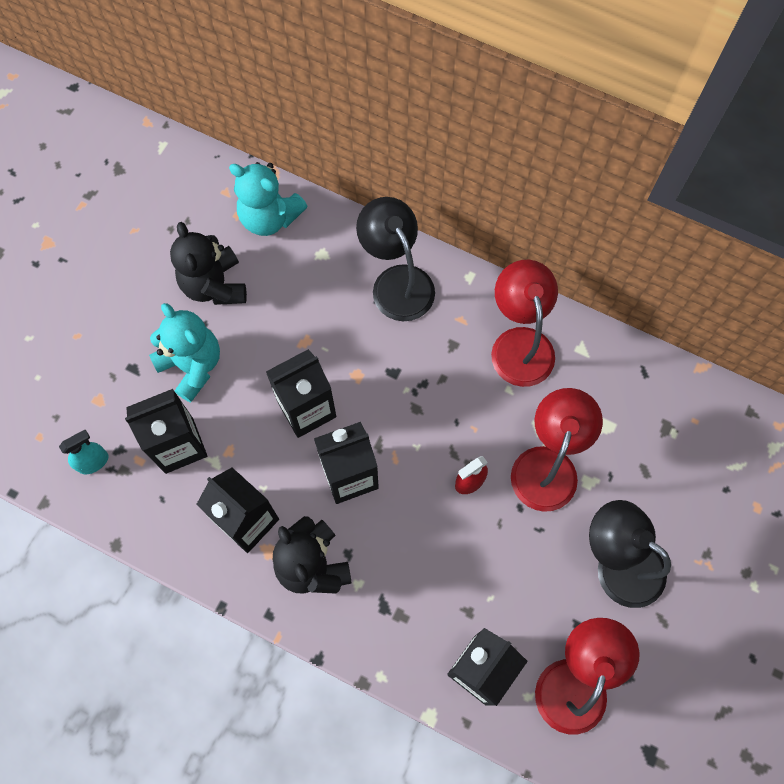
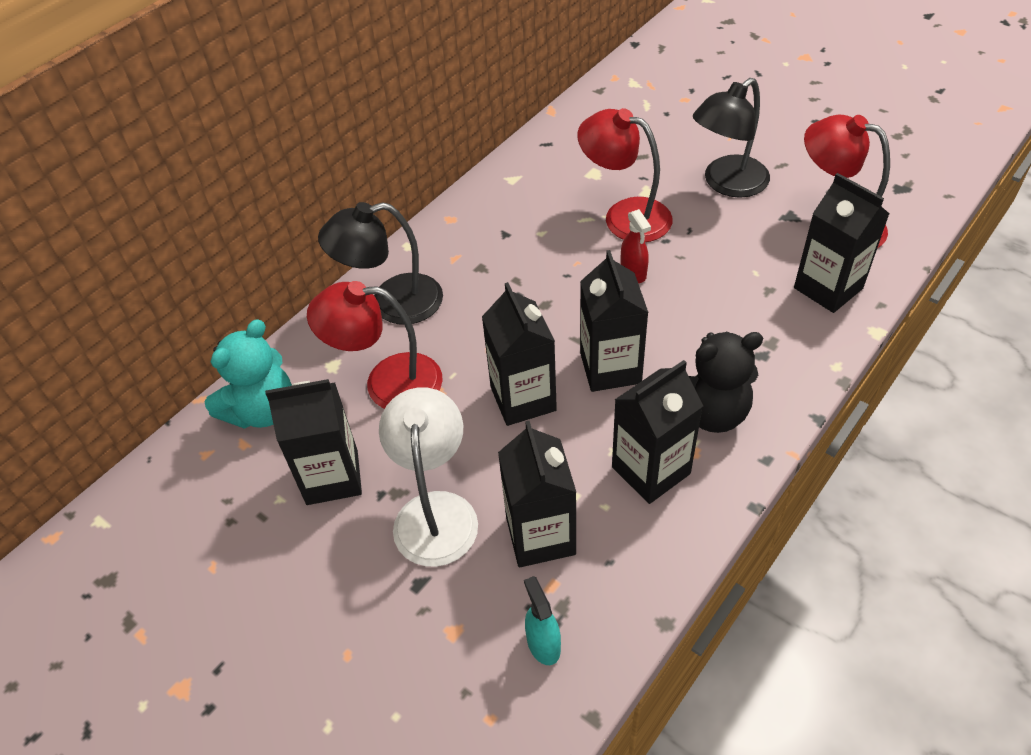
camera: 75 degrees left, 20 degrees down
turquoise teddy bear [149,303,220,403] -> white lamp [379,387,478,567]
black teddy bear [170,222,247,305] -> black carton [265,379,362,505]
red lamp [491,260,558,387] -> red lamp moved to [307,281,443,409]

